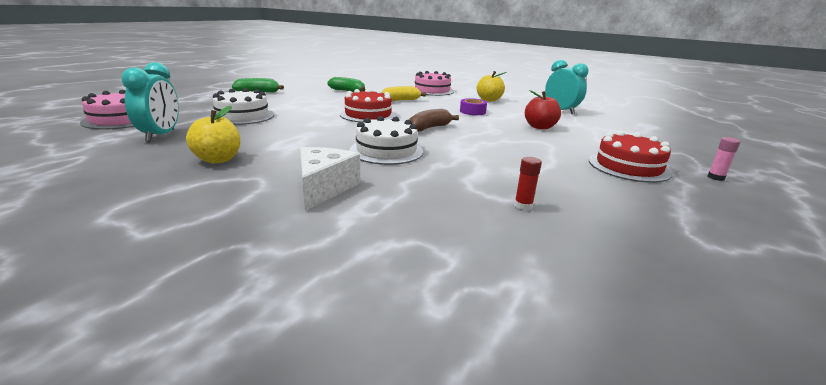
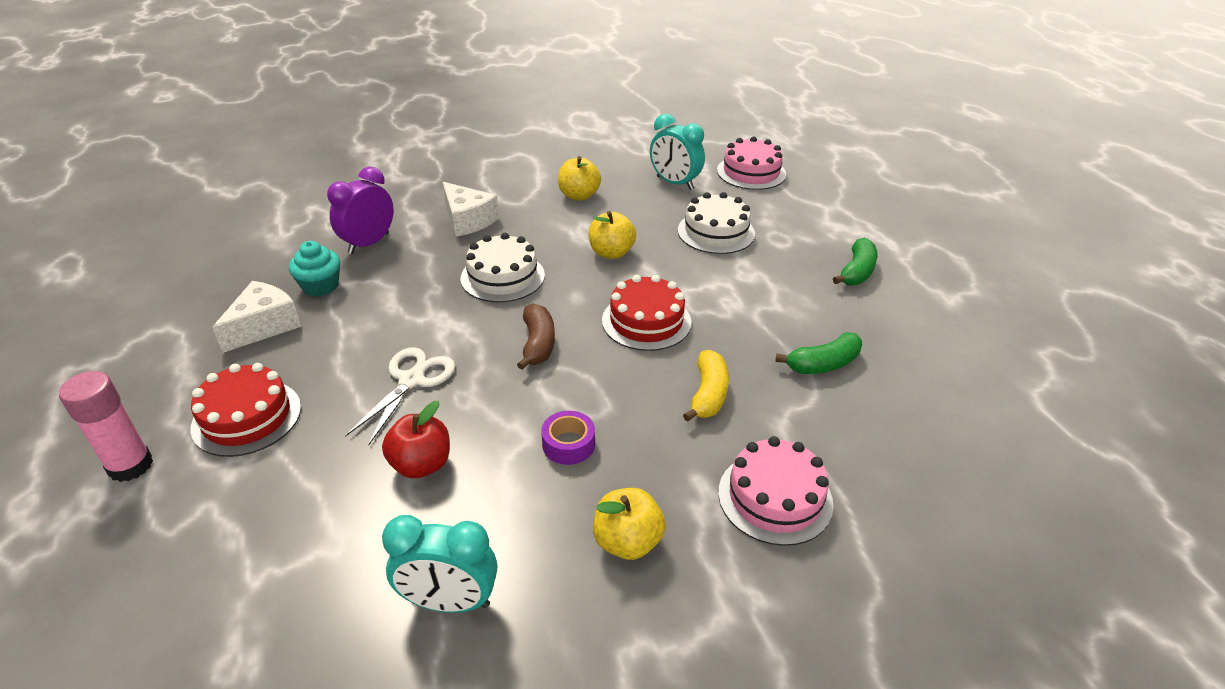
camera: 130 degrees right, 15 degrees up
red glue stick [514,157,542,210] -> turquoise cupcake [289,241,340,297]
pink glue stick [707,137,741,181] -> pink glue stick [59,371,153,482], size x1.96
none -> white cheese [212,281,301,353]
none -> purple clock [327,167,394,254]
none -> white scissors [345,347,455,446]
none -> yellow apple [588,211,636,259]

